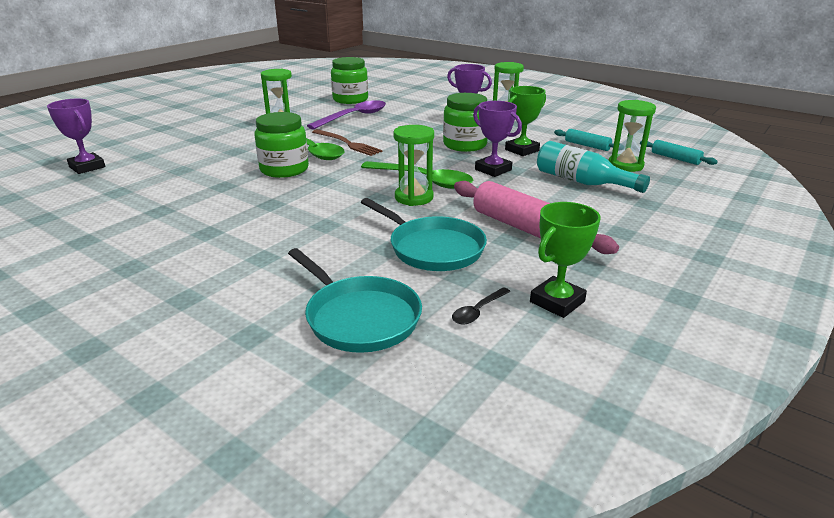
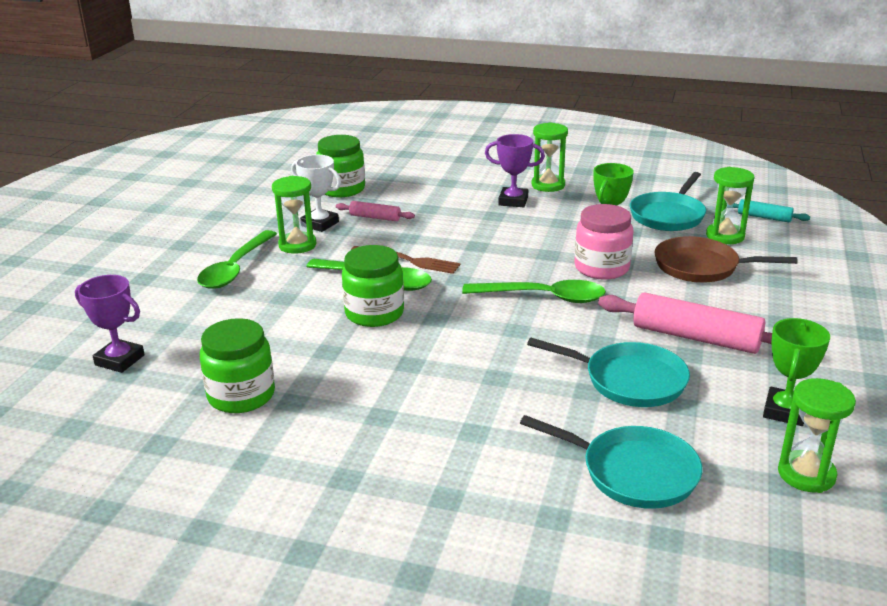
camera: 20 degrees left, 0 degrees up
purple spoon [307,100,386,129] -> pink rolling pin [336,201,415,221]
green hourglass [393,125,434,206] -> green hourglass moved to [778,378,856,493]
green jar [443,93,487,152] -> green jar moved to [200,318,275,413]
black spoon [452,287,511,325] -> none
purple trophy [473,101,522,177] -> pink jar [574,204,633,280]
turquoise bottle [537,141,650,193] -> brown pan [655,236,797,283]
turquoise rolling pin [554,129,620,151] -> turquoise pan [630,172,706,231]
none -> green spoon [197,230,277,289]
none -> white trophy [291,155,341,232]

